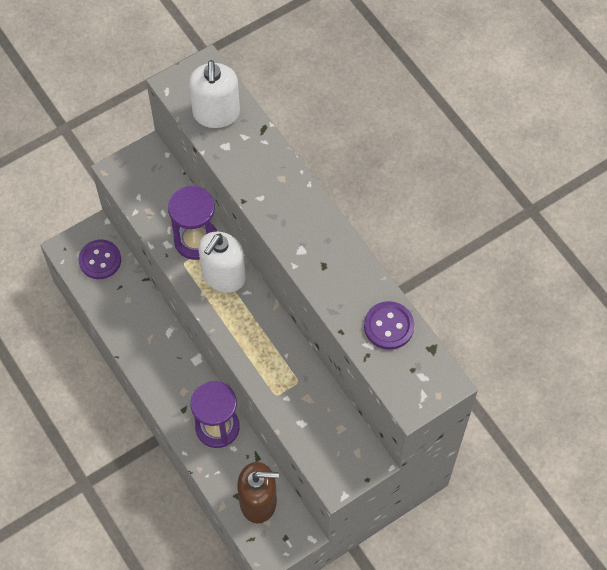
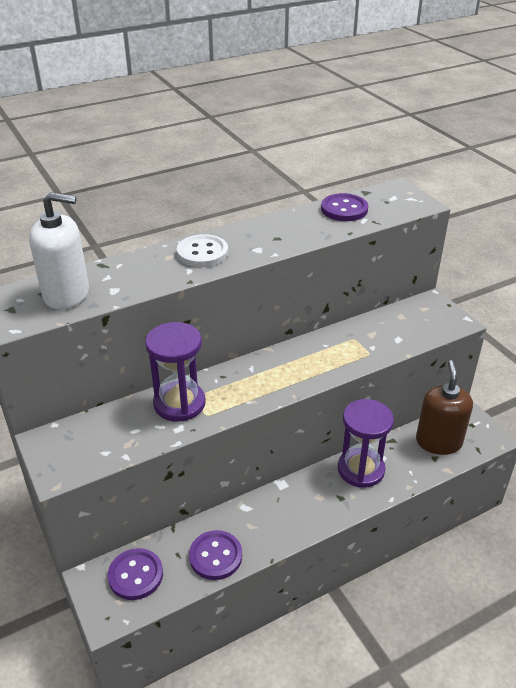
camera: 85 degrees left, 25 degrees down
white soap dispenser [198,231,246,293] -> none
none -> white button [177,234,228,267]
none -> purple button [189,530,242,580]

